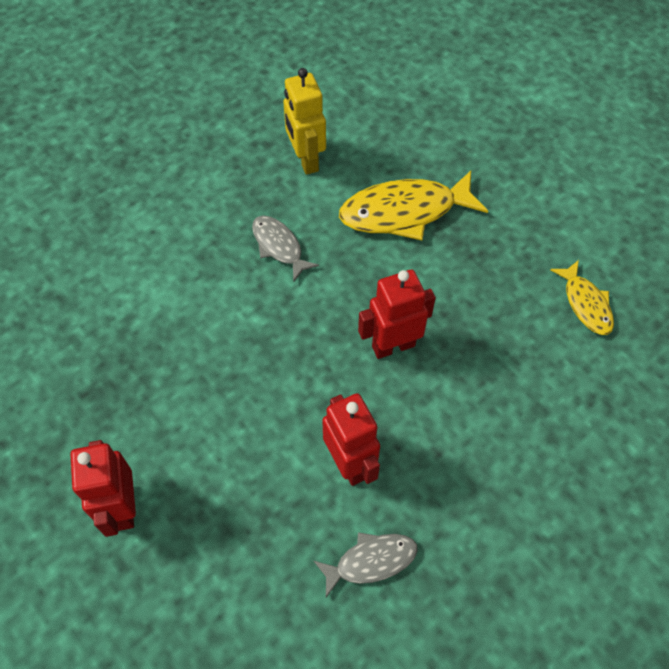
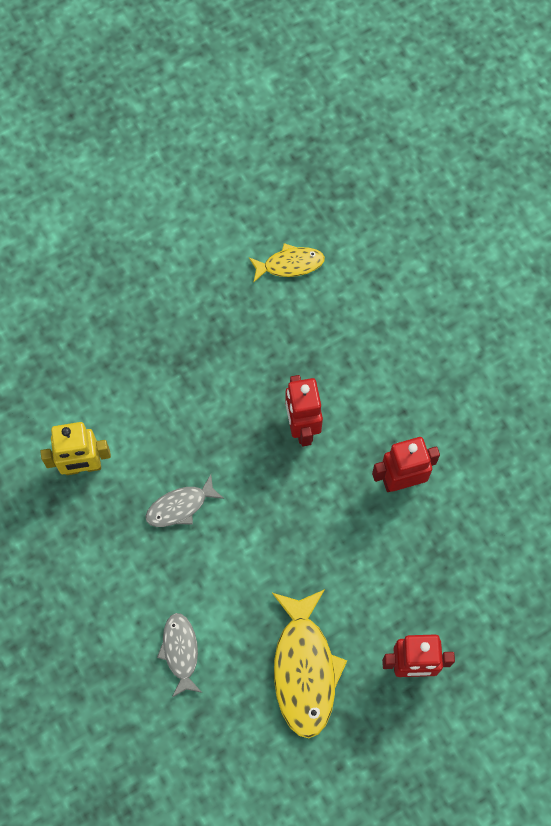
camera: 80 degrees left, 10 degrees up
grey fish [314,532,418,597] -> grey fish moved to [157,613,202,697]
yellow fish [339,171,488,240] -> yellow fish moved to [272,589,347,738]

